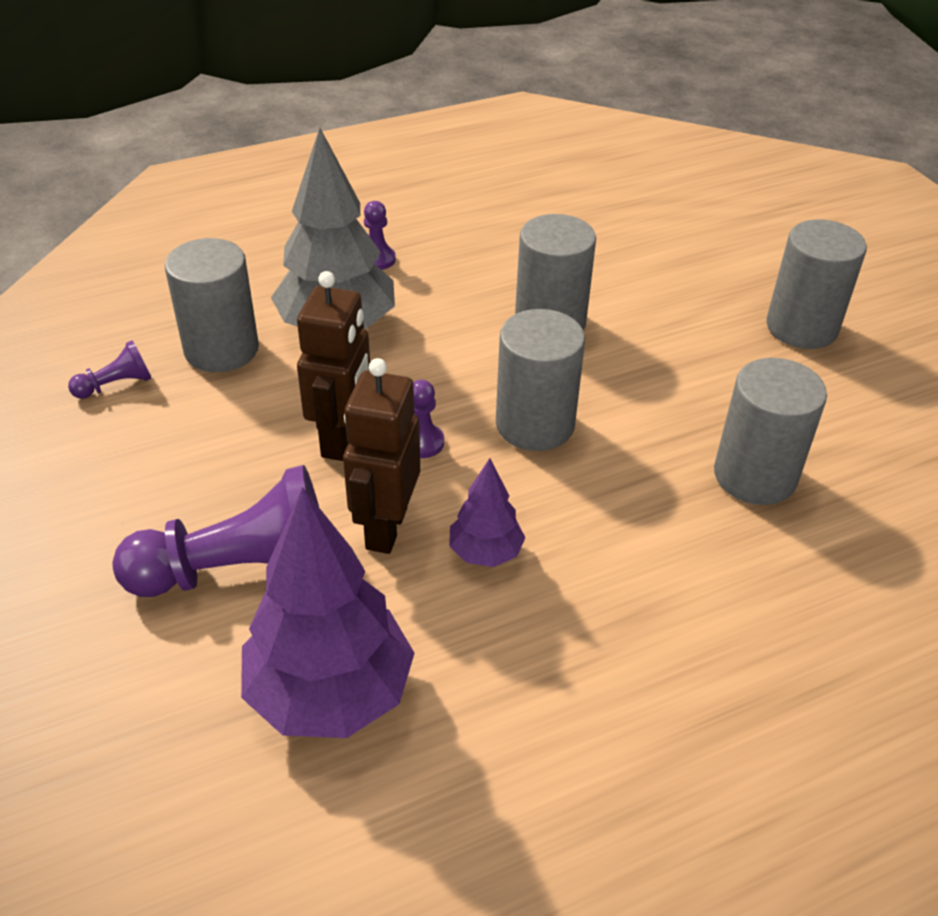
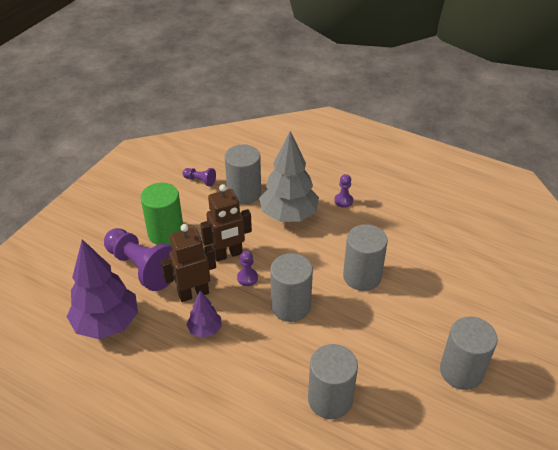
camera: 55 degrees right, 0 degrees up
none -> green cylinder [140,183,183,245]

